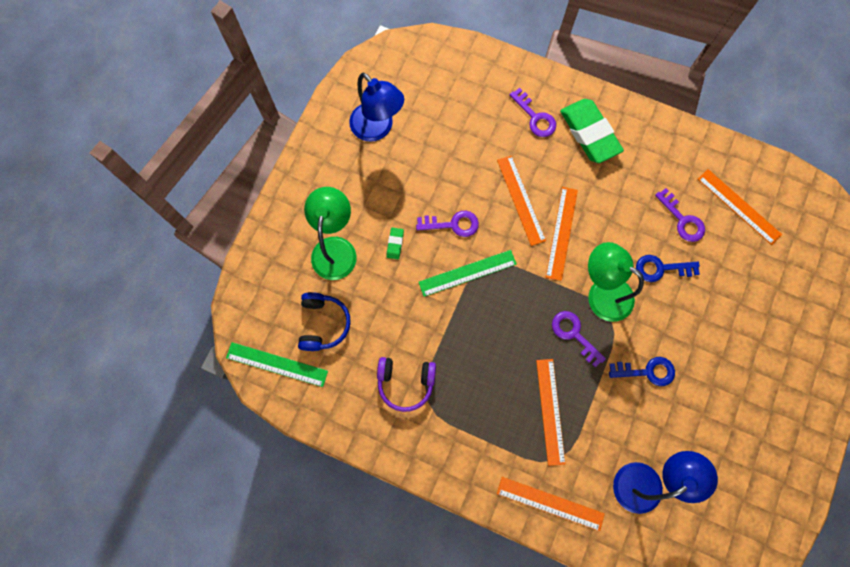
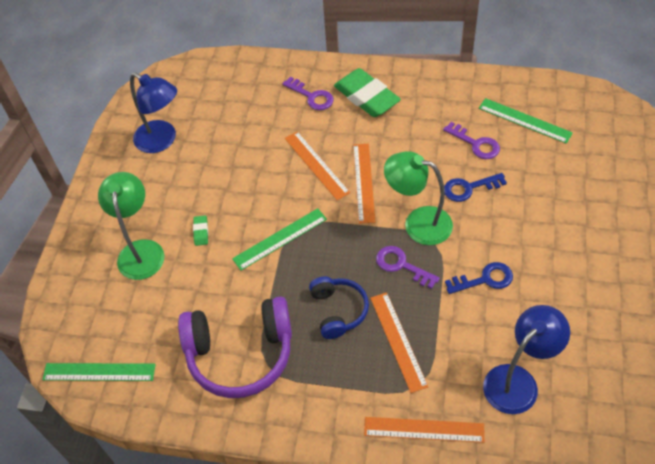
camera: 10 degrees left, 20 degrees down
blue headphones [298,292,351,351] -> blue headphones moved to [309,277,369,339]
purple headphones [377,357,436,412] -> purple headphones [178,296,292,398], size x1.75
purple key [416,211,479,237] -> none
orange ruler [698,169,782,245] -> green ruler [479,98,573,144]

